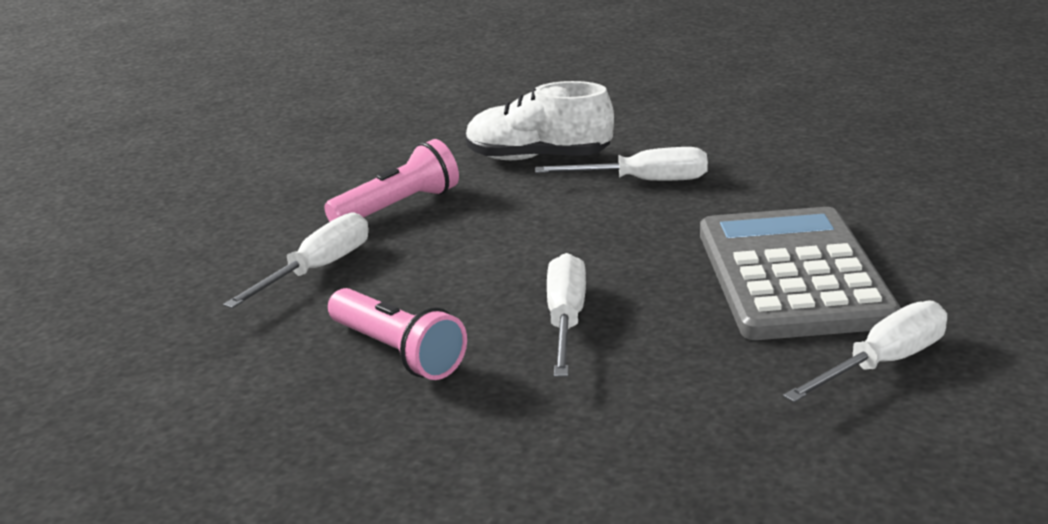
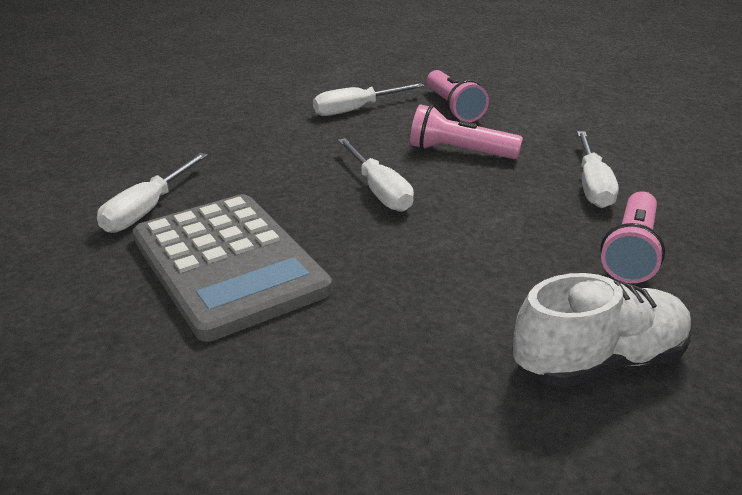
camera: 150 degrees right, 5 degrees up
white screwdriver [535,147,708,181] -> white screwdriver moved to [313,83,425,116]
none -> pink flashlight [426,70,489,122]

